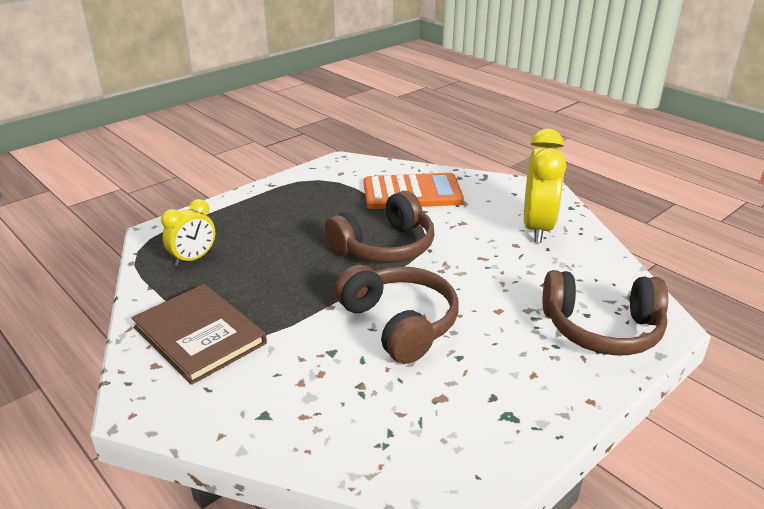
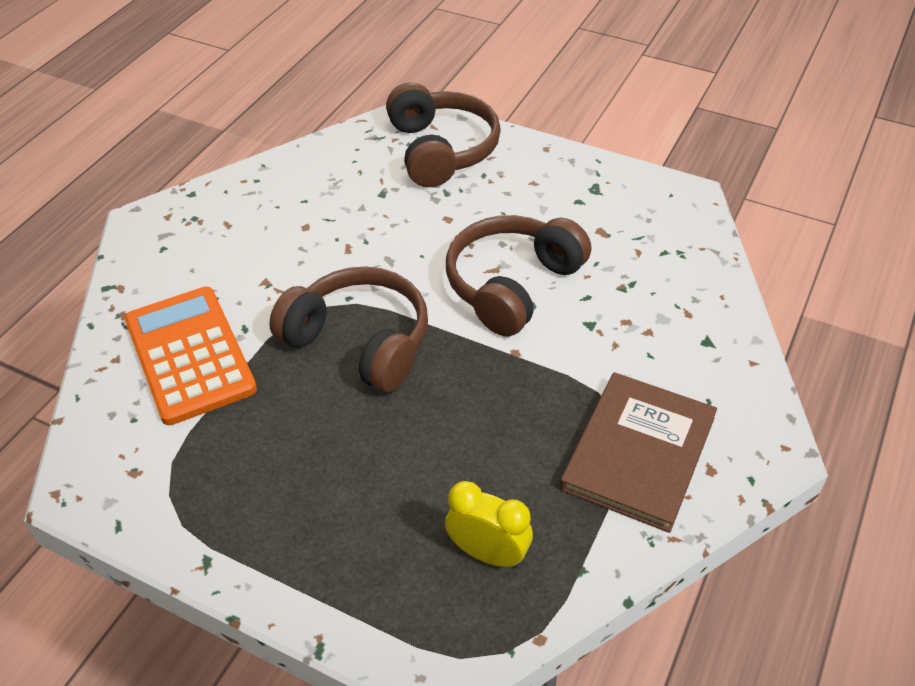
camera: 110 degrees left, 15 degrees up
yellow clock [524,129,566,243] -> none

